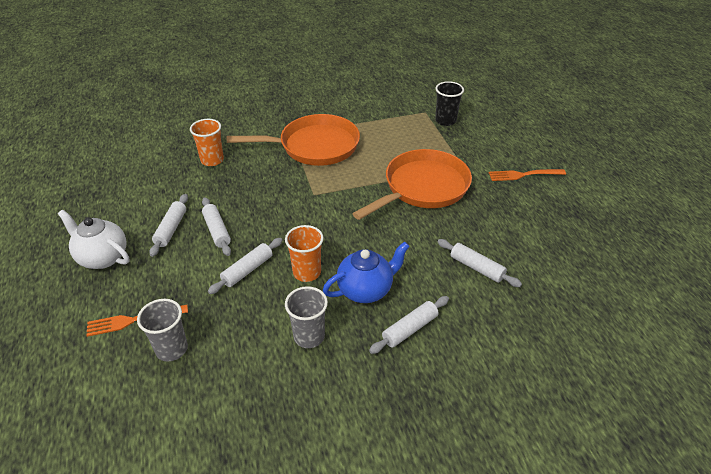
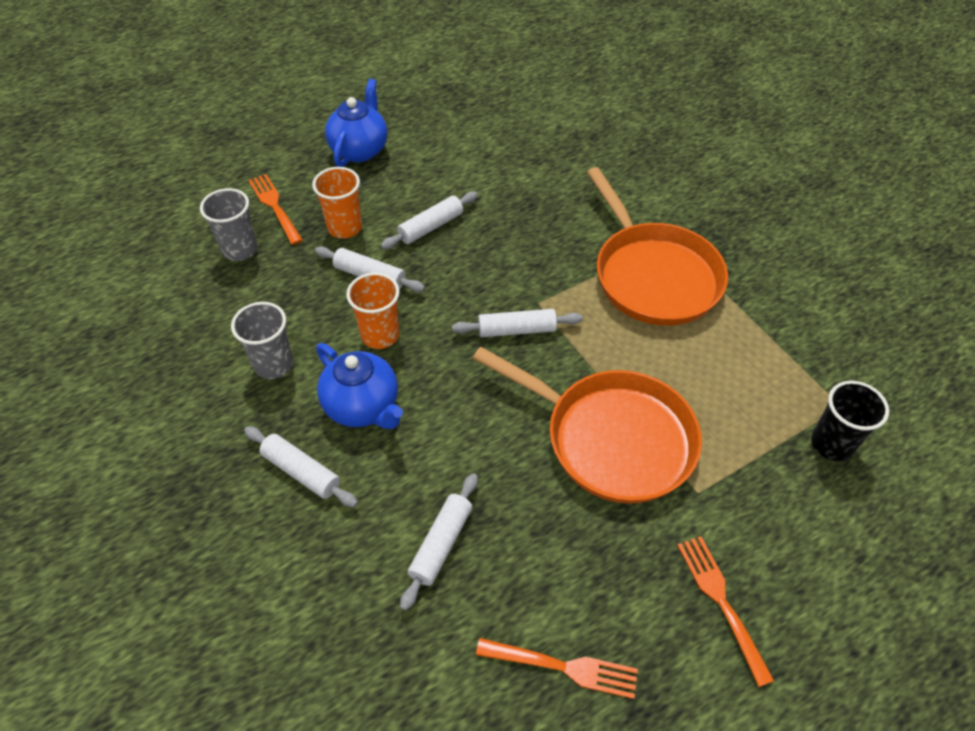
camera: 75 degrees right, 10 degrees up
white teapot [58,210,130,269] -> blue teapot [325,78,387,167]
white rolling pin [149,194,188,257] -> white rolling pin moved to [452,309,583,337]
orange cup [190,119,224,166] -> orange cup moved to [312,167,362,239]
none -> orange fork [476,638,638,699]

